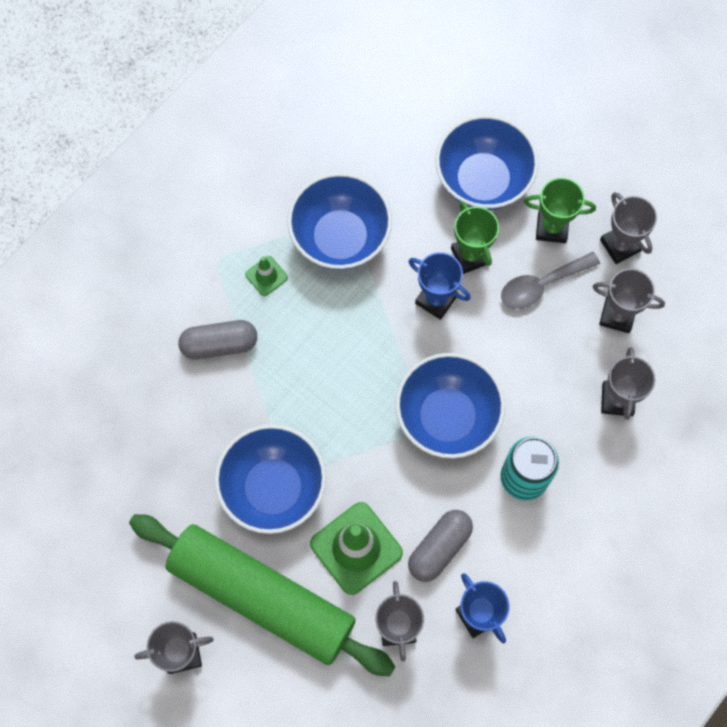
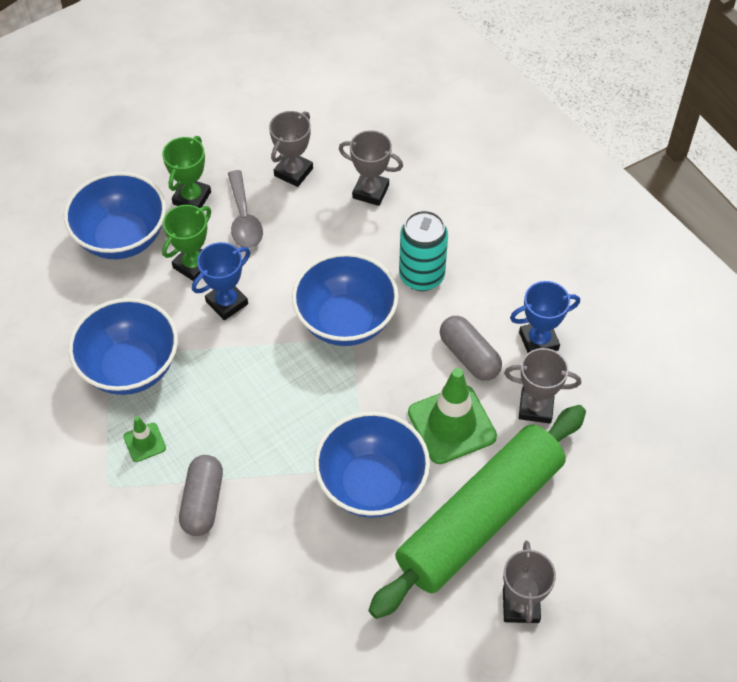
camera: 75 degrees left, 15 degrees down
green trophy [451,201,499,274] -> green trophy turned 45 degrees counterclockwise [162,205,211,281]
grey trophy [600,192,657,264] -> none

